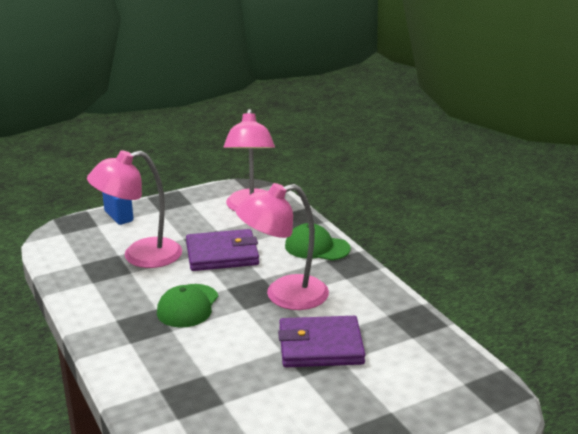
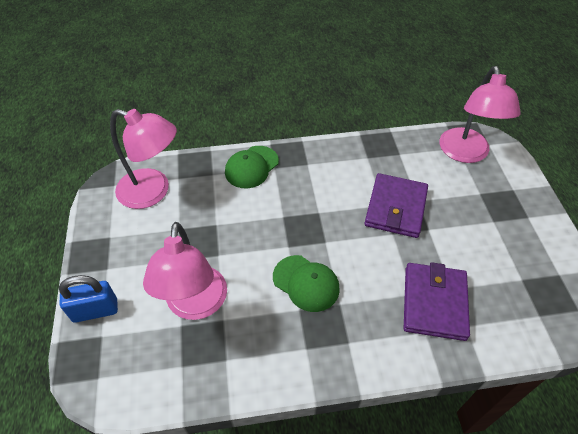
camera: 70 degrees left, 25 degrees up
purple wallet [186,229,259,271] -> purple wallet moved to [404,262,470,341]
pink lamp [236,183,329,310] -> pink lamp moved to [439,66,521,163]

